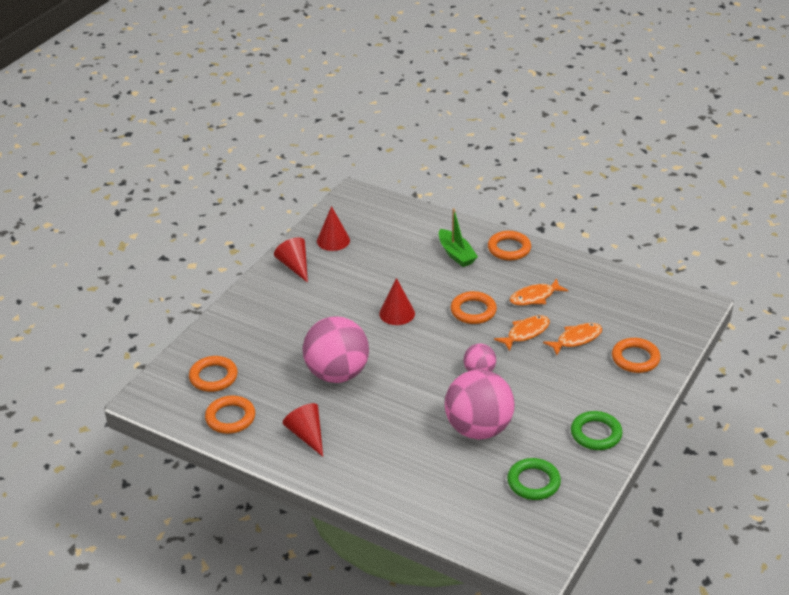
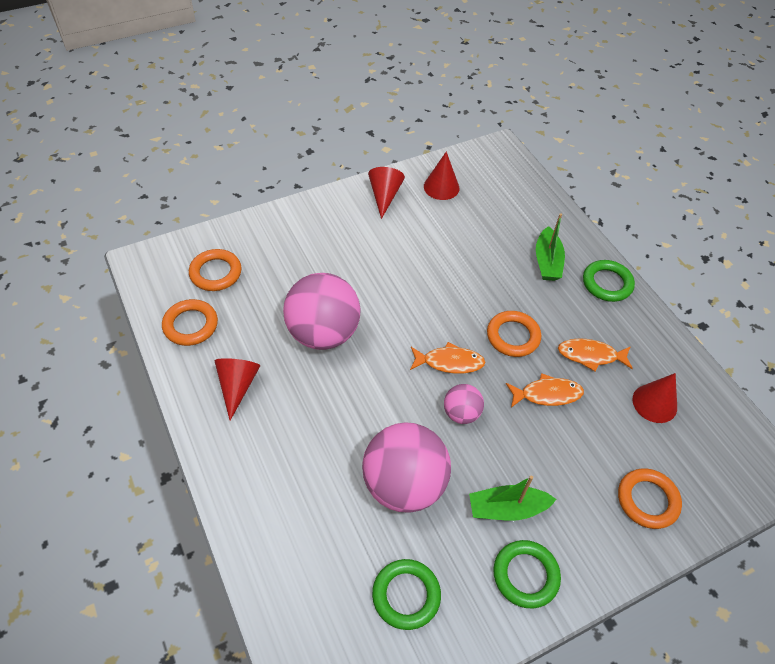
camera: 30 degrees right, 15 degrees up
red cone [379,278,415,325] -> red cone moved to [633,373,677,423]
orange ring [488,231,531,261] -> green ring [583,260,635,302]
orange fish [543,323,602,355] -> orange fish moved to [410,342,485,374]
none -> green boat [469,475,556,521]

